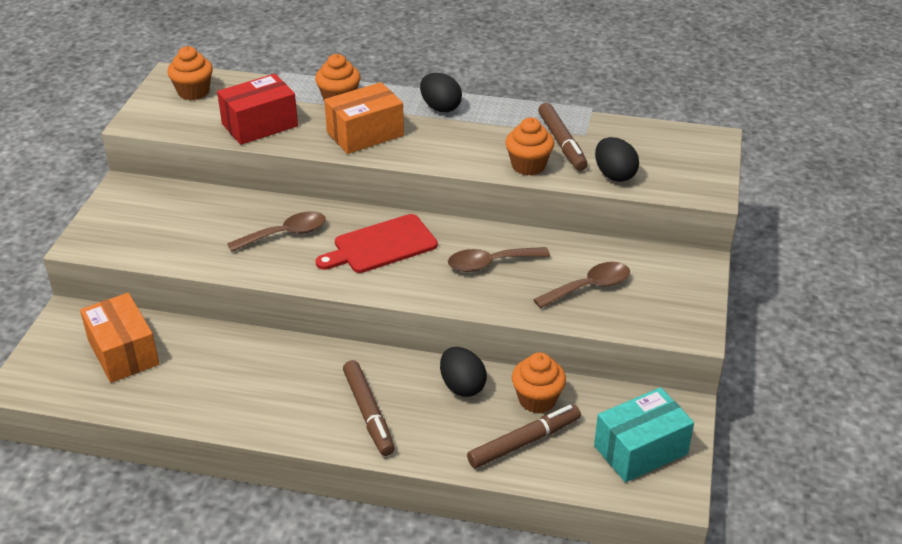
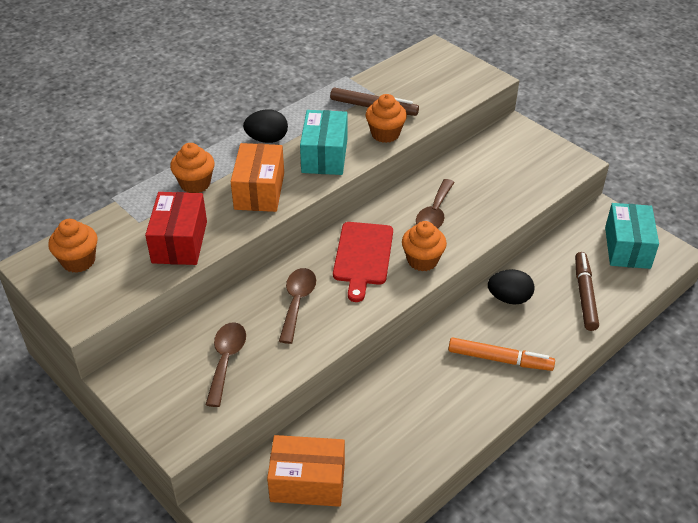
camera: 55 degrees left, 5 degrees up
brown marker [343,360,395,456] -> orange marker [448,337,555,371]
orange cupcake [512,352,566,413] -> orange cupcake moved to [402,221,447,271]
brown spoon [533,262,630,308] -> brown spoon moved to [206,322,246,407]
black egg [595,137,639,182] -> none
none -> turquoise box [300,110,347,175]

